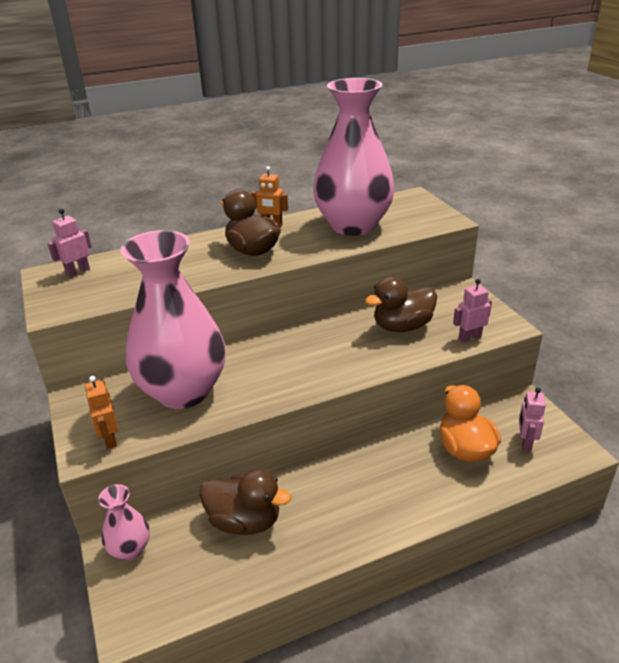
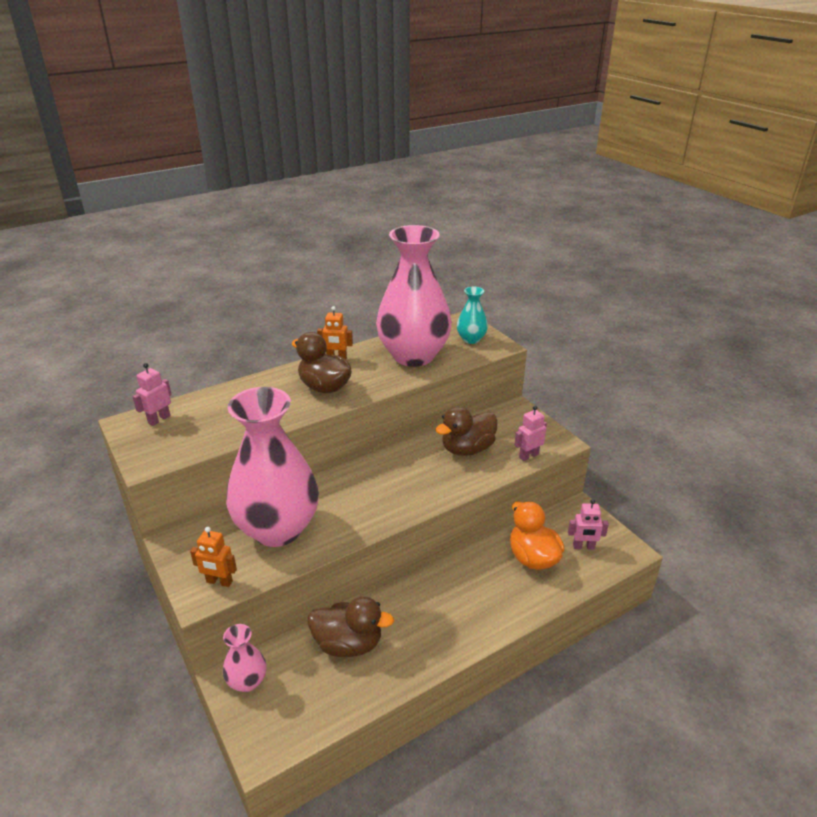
camera: 10 degrees left, 0 degrees up
orange robot [85,376,118,449] -> orange robot turned 45 degrees counterclockwise [190,527,237,587]
pink robot [519,388,546,451] -> pink robot turned 90 degrees counterclockwise [568,499,609,550]
none -> turquoise vase [457,287,488,344]

